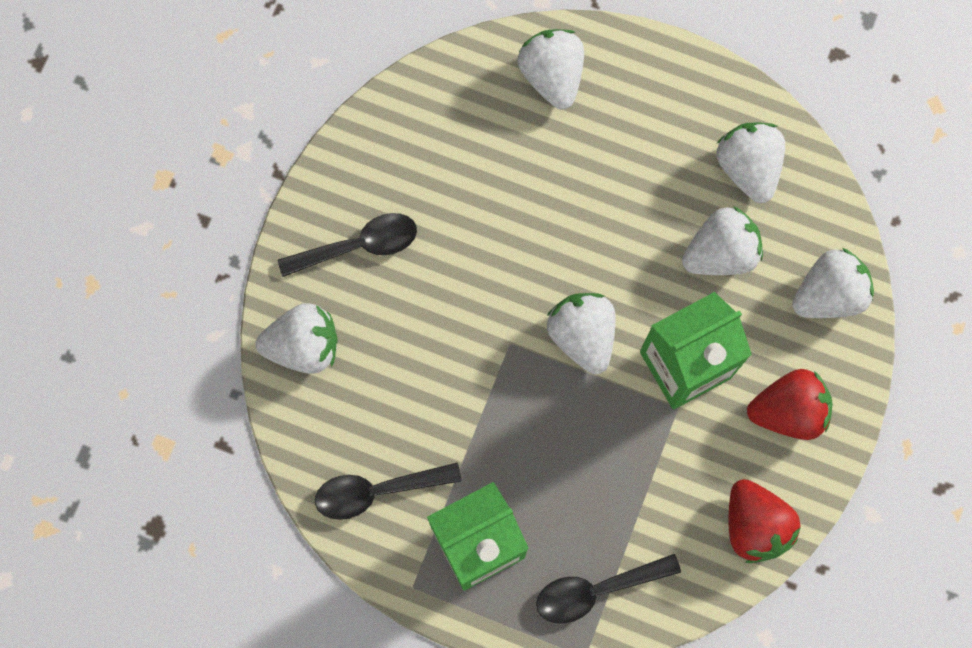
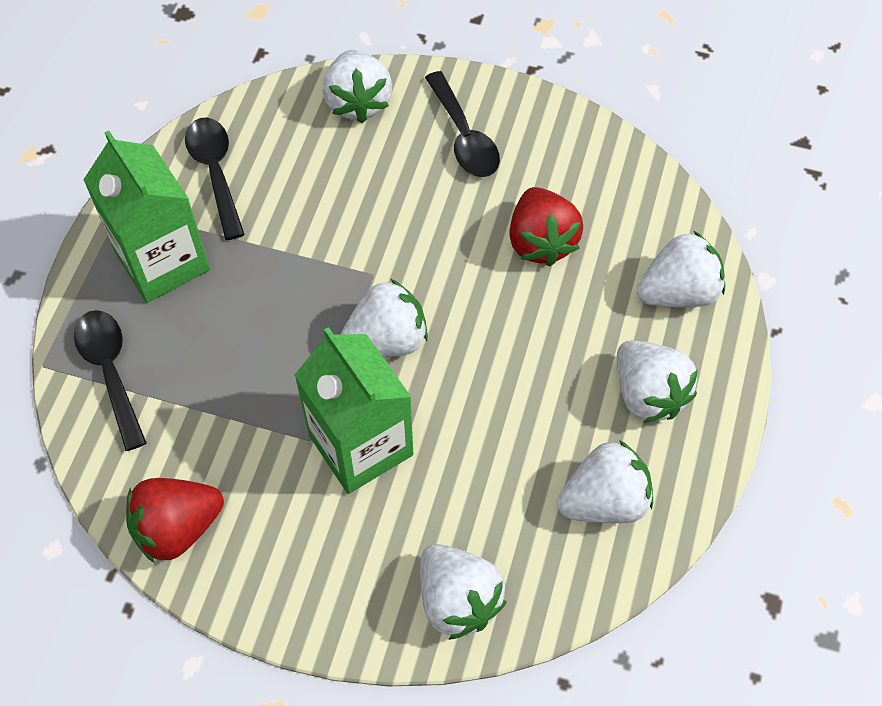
camera: 85 degrees right, 15 degrees down
white strawberry [682,206,763,275] -> white strawberry moved to [617,340,698,423]
red strawberry [747,369,833,440] -> red strawberry moved to [509,187,583,266]

